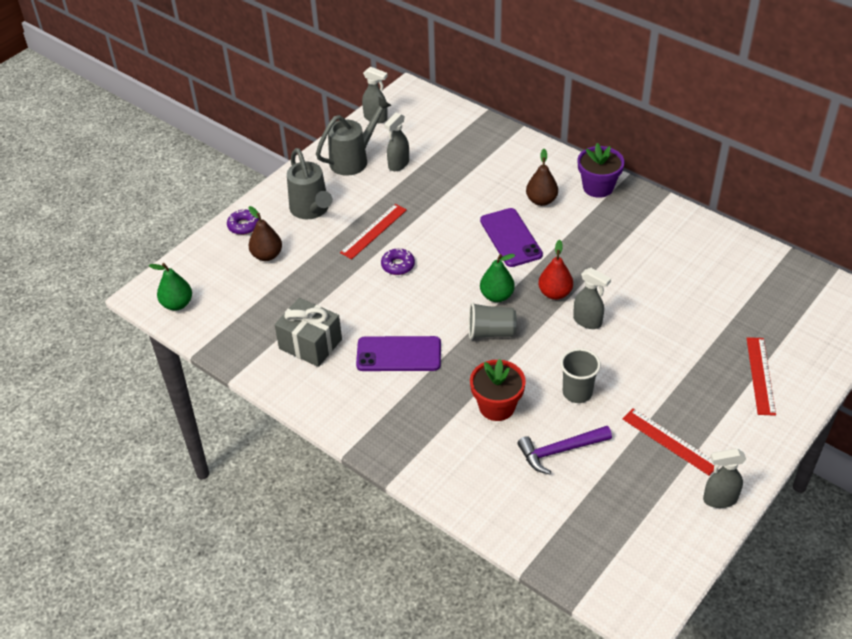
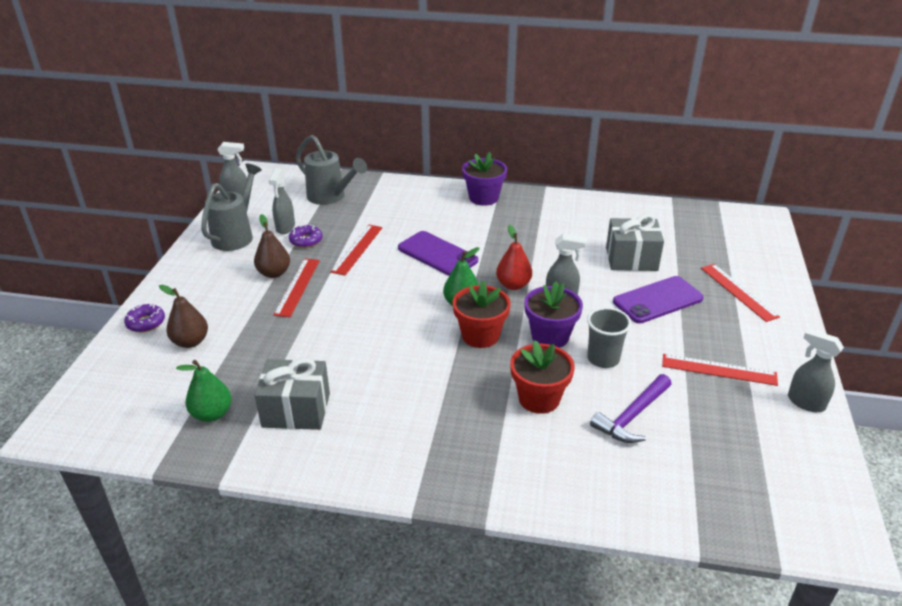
camera: 30 degrees left, 10 degrees down
green pear [149,263,192,311] -> green pear moved to [176,360,232,422]
grey watering can [287,148,332,219] -> grey watering can moved to [296,135,367,205]
purple phone [356,336,441,371] -> purple phone moved to [613,276,704,323]
purple donut [381,248,415,275] -> purple donut moved to [289,224,323,248]
grey cup [468,302,517,340] -> red flower pot [453,281,511,348]
brown pear [526,149,558,206] -> brown pear moved to [254,214,290,278]
grey spray bottle [703,448,746,508] -> grey spray bottle turned 75 degrees clockwise [788,329,844,412]
none -> red ruler [330,225,383,276]
none -> purple flower pot [524,281,583,348]
none -> grey gift [606,214,664,271]

